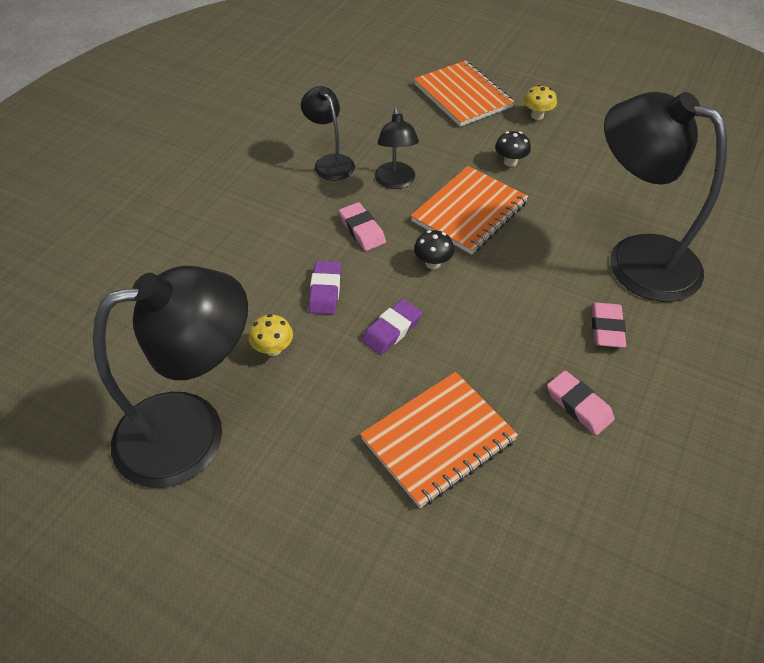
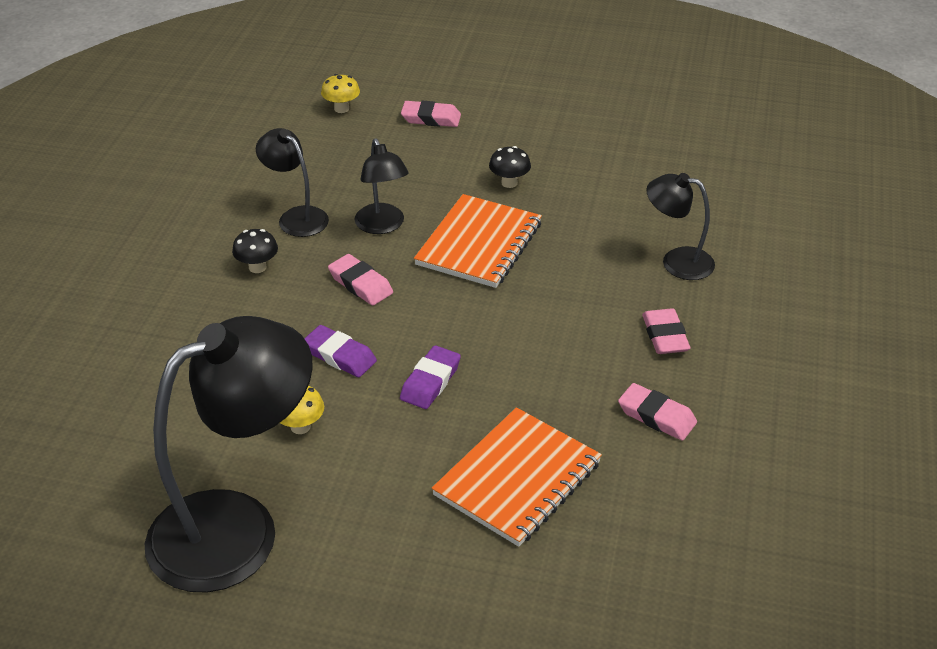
camera: 15 degrees left, 10 degrees down
purple eraser [309,261,341,314] -> purple eraser turned 45 degrees counterclockwise [304,325,377,377]
orange notebook [414,61,514,127] -> pink eraser [401,101,461,127]
black mushroom [414,230,454,269] -> black mushroom moved to [232,229,278,273]
yellow mushroom [523,85,557,120] -> yellow mushroom moved to [321,74,360,113]
black lamp [604,92,727,302] -> black lamp [647,173,715,280], size x0.50

